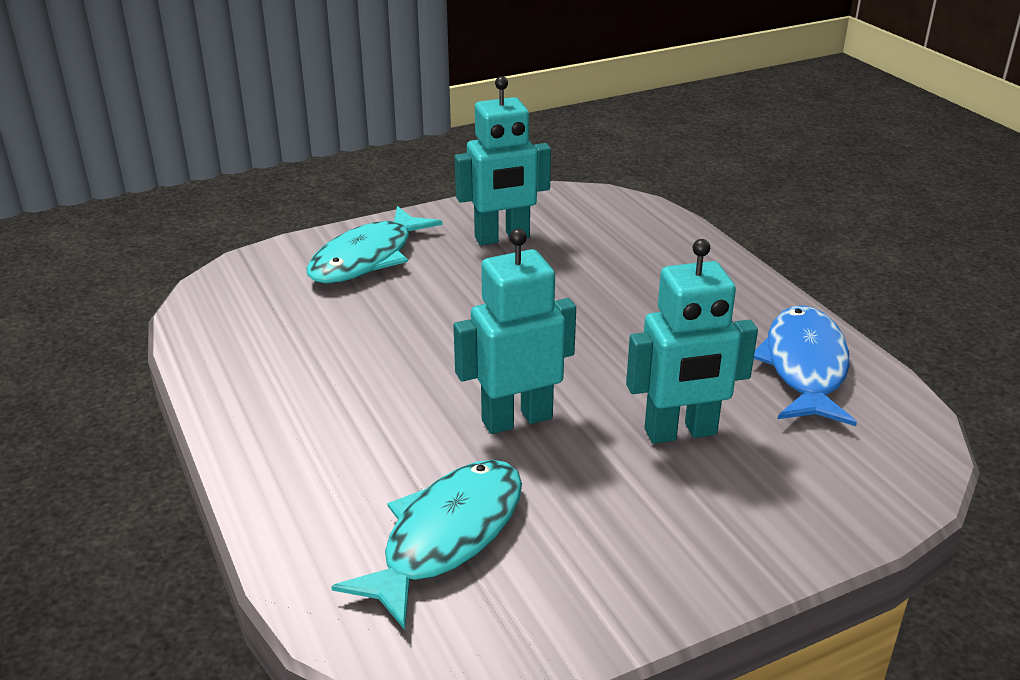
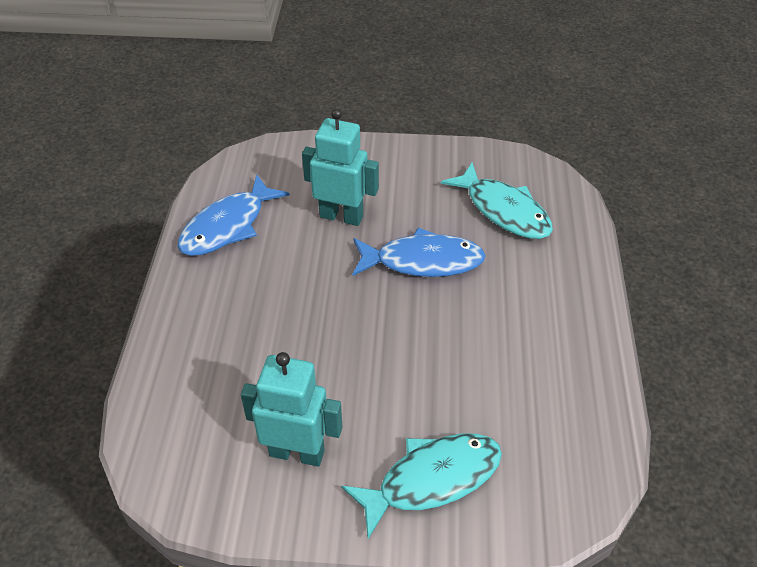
camera: 150 degrees left, 15 degrees up
turquoise fish [331,460,522,630] -> turquoise fish turned 105 degrees counterclockwise [441,162,553,239]
turquoise robot [453,229,576,434] -> blue fish [352,228,486,277]

